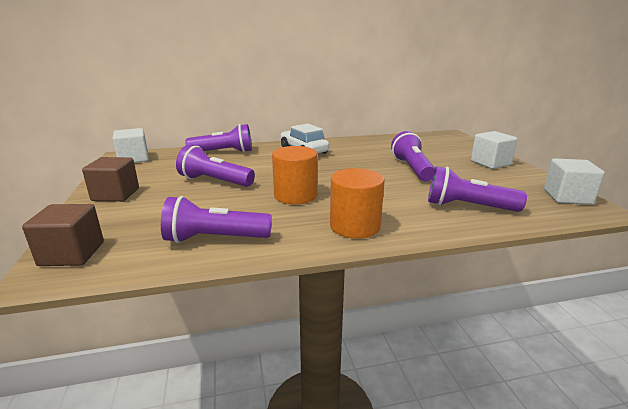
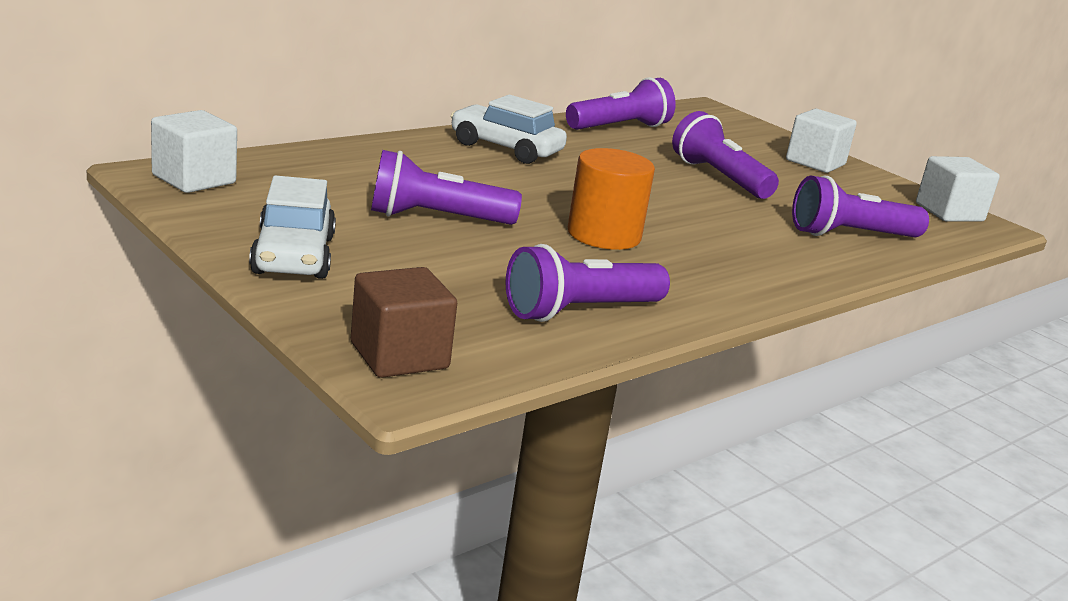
camera: 30 degrees left, 0 degrees up
brown cube [82,157,139,202] -> white car [249,175,336,279]
purple flashlight [185,124,252,153] -> purple flashlight moved to [566,77,676,130]
orange cylinder [330,168,385,239] -> none

